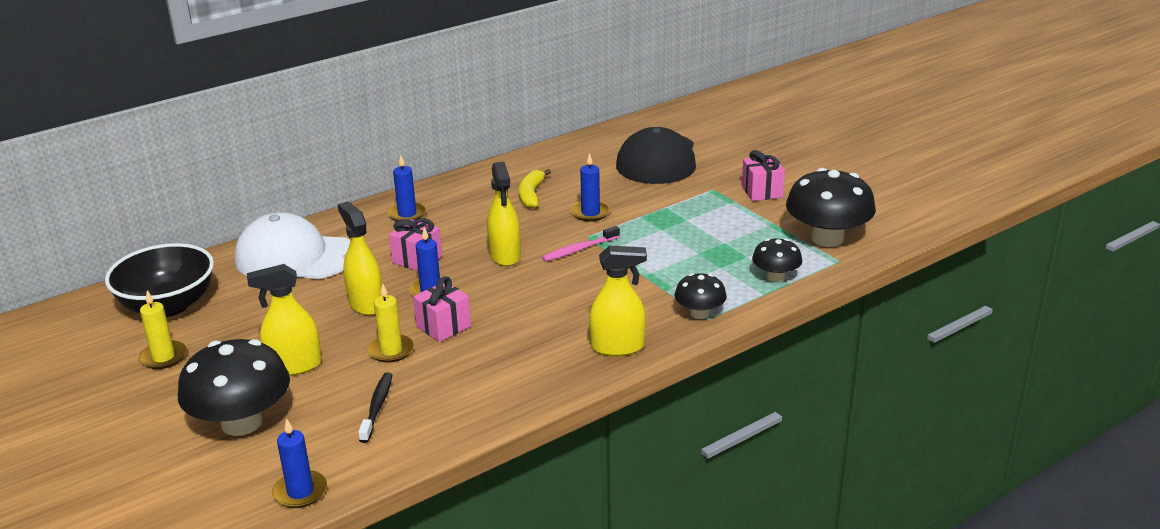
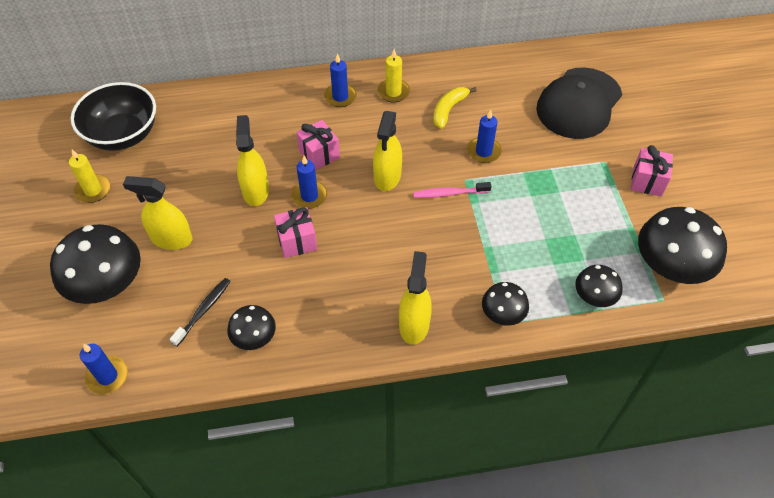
camera: 25 degrees right, 25 degrees up
white cap [235,212,350,279] -> none
yellow candle [368,284,414,363] -> yellow candle moved to [377,49,410,103]
yellow spray bottle [589,245,647,356] -> yellow spray bottle turned 105 degrees counterclockwise [399,251,432,345]
none -> black mushroom [227,305,276,350]

